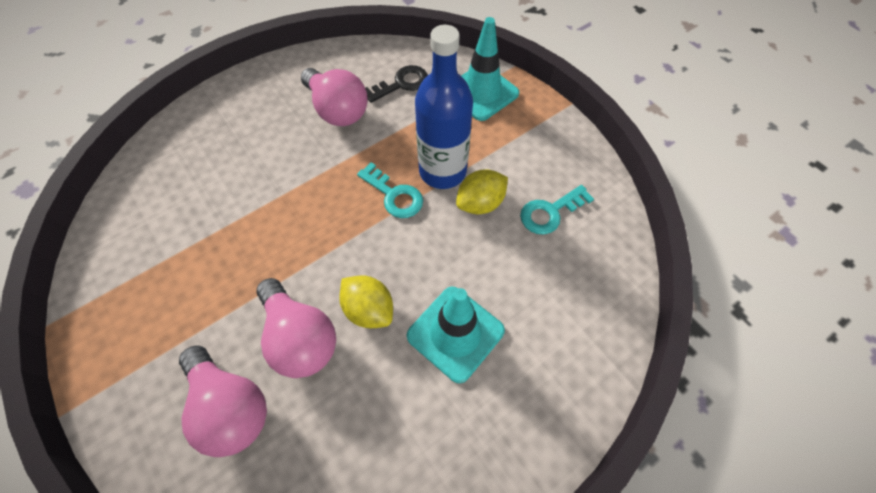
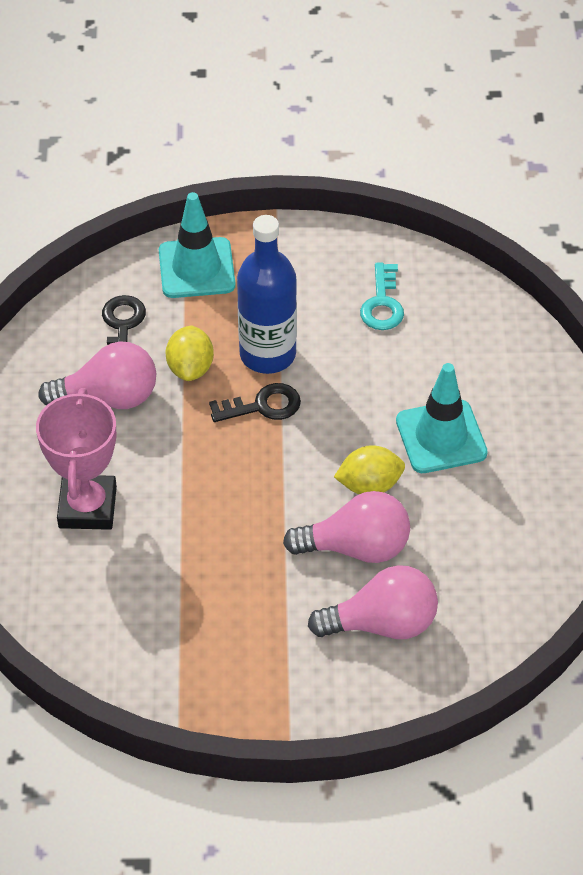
camera: 55 degrees left, 10 degrees down
turquoise key [357,162,423,218] -> black key [209,383,301,422]
yellow lemon [456,169,508,214] -> yellow lemon moved to [166,326,214,381]
none -> pink trophy [36,388,117,530]

